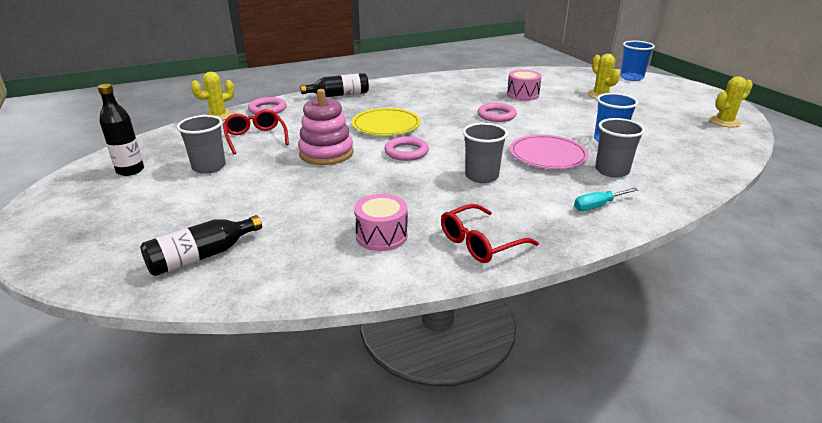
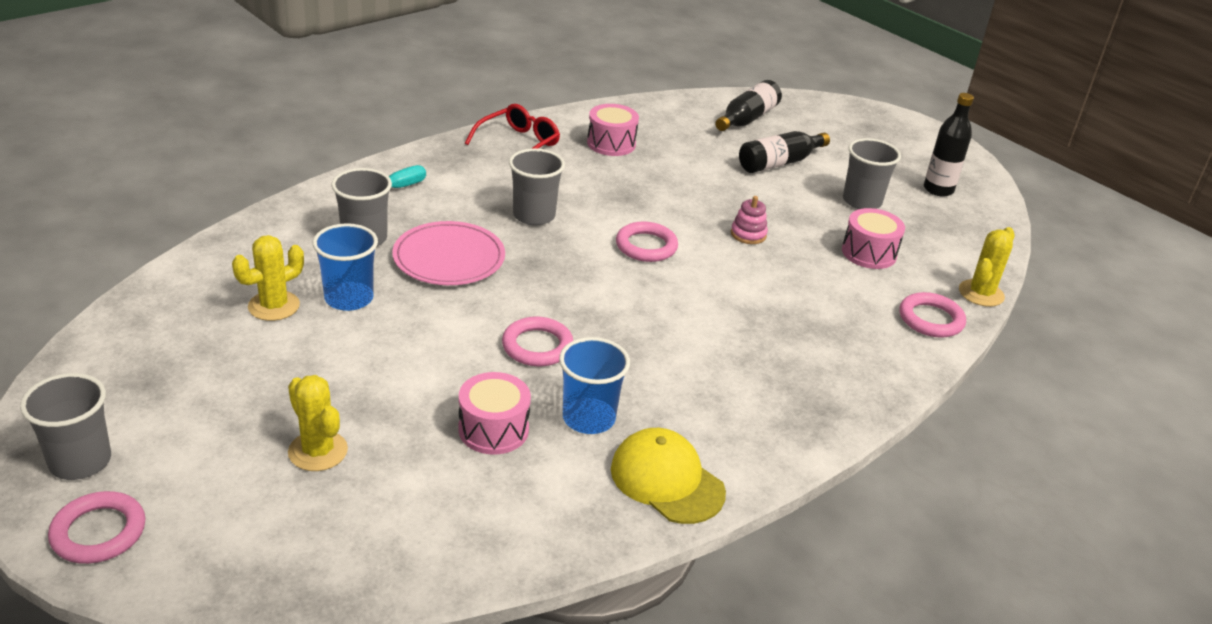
camera: 160 degrees right, 5 degrees up
red glasses [223,109,289,154] -> pink drum [842,208,905,269]
pink stacking toy [298,89,354,165] -> pink stacking toy [731,196,768,244], size x0.49
black bottle [300,73,369,97] -> black bottle moved to [739,131,830,173]
yellow plate [352,108,421,136] -> none
blue cup [620,41,655,81] -> blue cup moved to [559,337,630,434]
yellow cactus [710,76,753,128] -> yellow cactus moved to [232,235,304,321]
none -> grey cup [20,373,111,480]
none -> pink ring [48,491,145,564]
none -> yellow cap [611,428,726,524]

